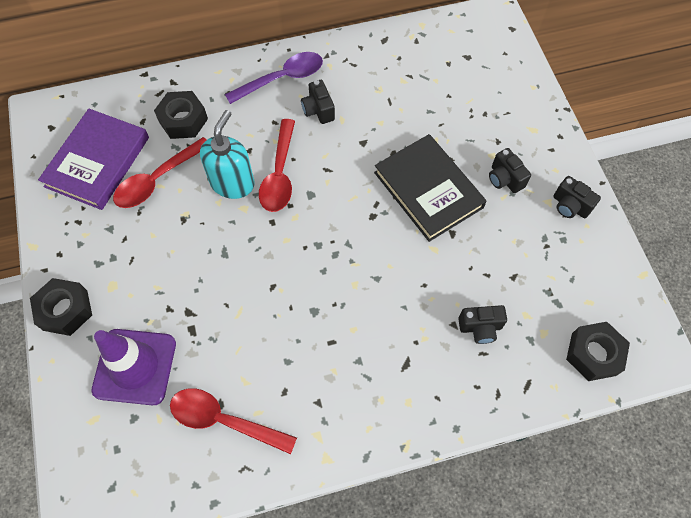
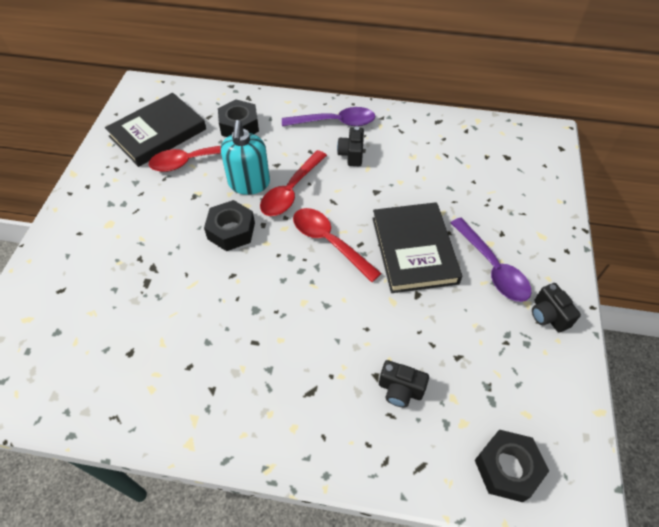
camera: 25 degrees right, 10 degrees down
black nut [30,278,92,336] -> black nut moved to [204,200,255,251]
purple book [38,109,149,210] -> black book [105,93,206,167]
purple traffic cone [91,329,176,405] -> none
red spoon [170,388,297,454] -> red spoon moved to [293,208,382,282]
turquoise soap dispenser [200,110,255,199] -> turquoise soap dispenser turned 135 degrees clockwise [221,120,270,195]
black camera [489,148,531,193] -> purple spoon [451,218,531,302]

